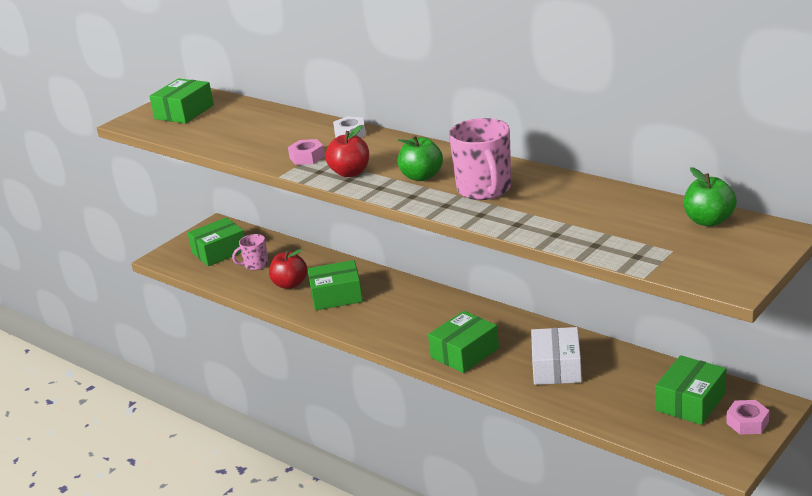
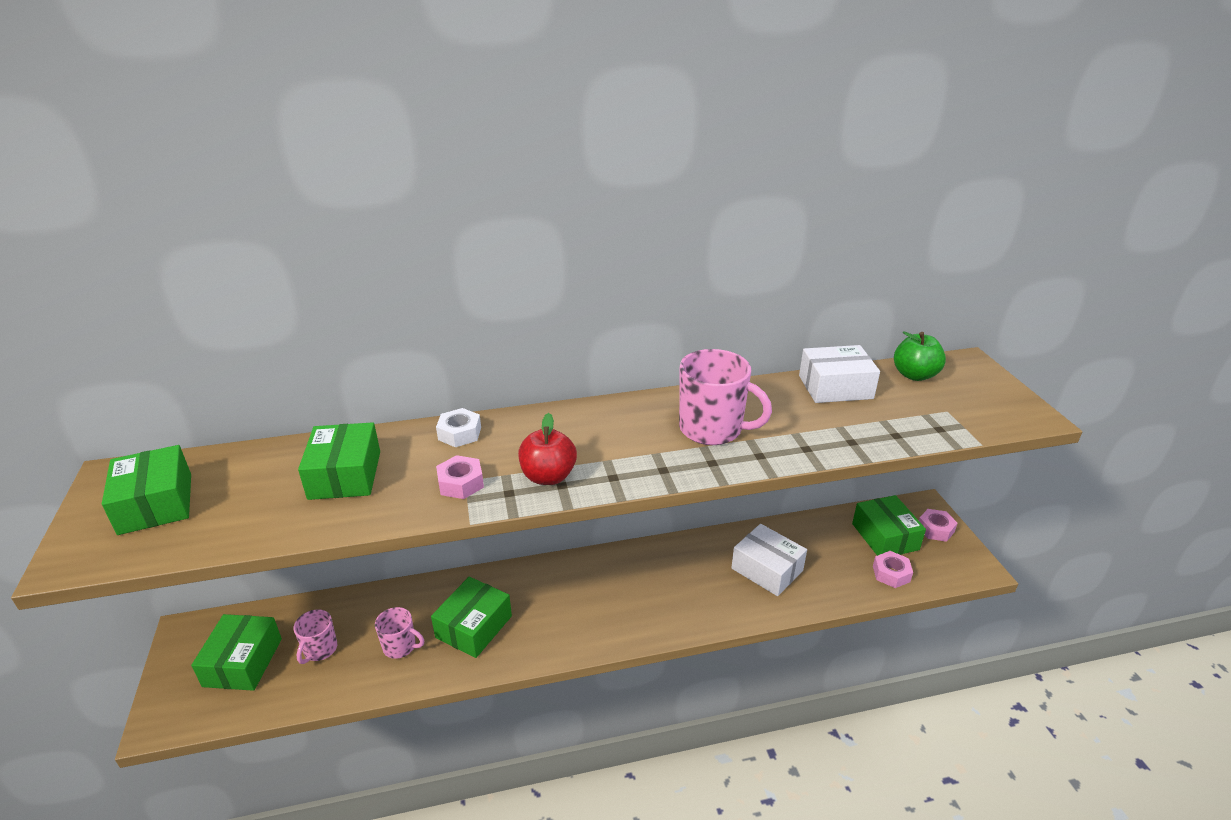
camera: 55 degrees left, 5 degrees up
red apple [269,249,308,289] -> pink mug [375,607,424,659]
green apple [398,135,443,181] -> none
green box [428,311,499,373] -> green box moved to [298,422,380,500]
none -> white box [799,345,880,403]
none -> pink nut [873,551,913,588]

